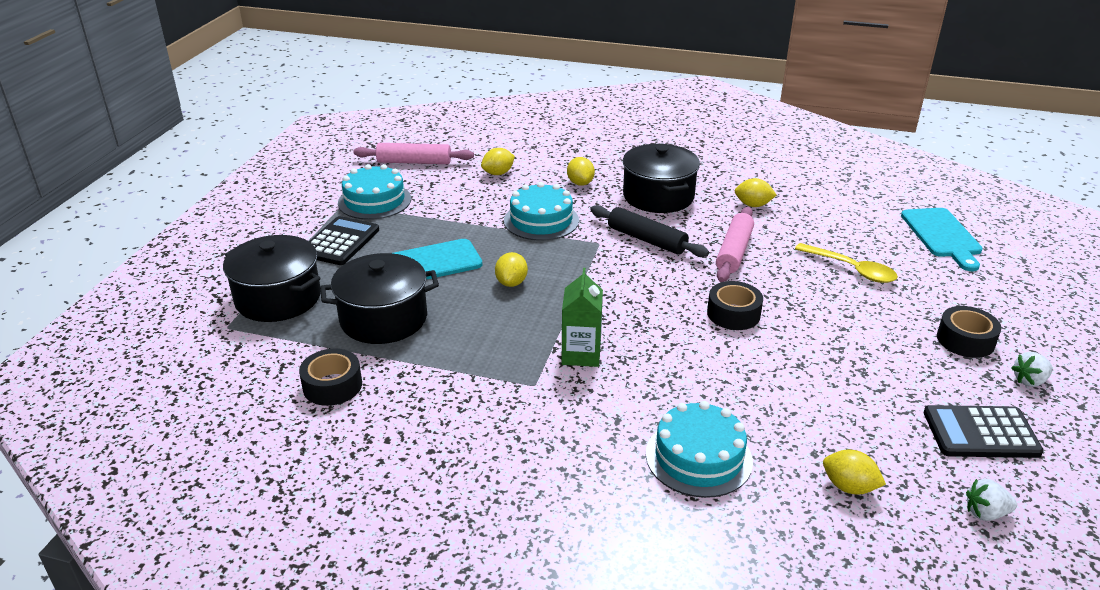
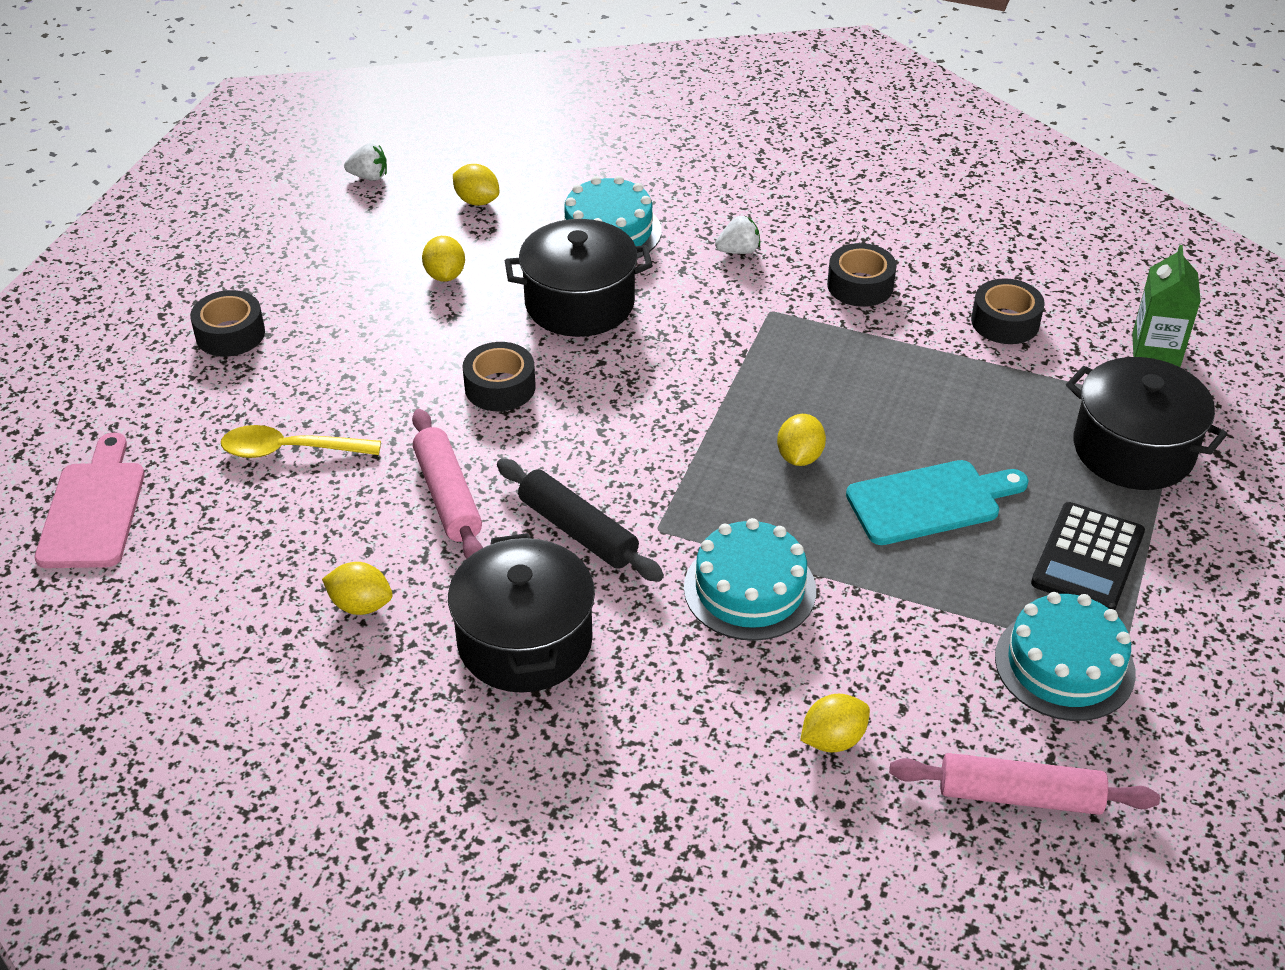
camera: 175 degrees left, 10 degrees up
black pot [320,253,439,344] -> black pot moved to [505,219,653,337]
green carton [562,268,603,367] -> green carton moved to [1132,245,1201,367]
yellow lemon [567,157,595,186] -> yellow lemon moved to [422,236,465,282]
pink rolling pin [716,207,754,282] -> pink rolling pin turned 45 degrees counterclockwise [412,409,483,559]
yellow spoon [795,243,898,283] -> yellow spoon turned 45 degrees counterclockwise [221,425,381,458]
turquoise cutting board [901,208,983,271] -> pink cutting board [35,433,145,568]
black calculator [924,405,1044,458] -> none
white strawberry [1012,352,1053,387] -> white strawberry moved to [715,215,760,254]
none -> black tape [827,243,897,307]

